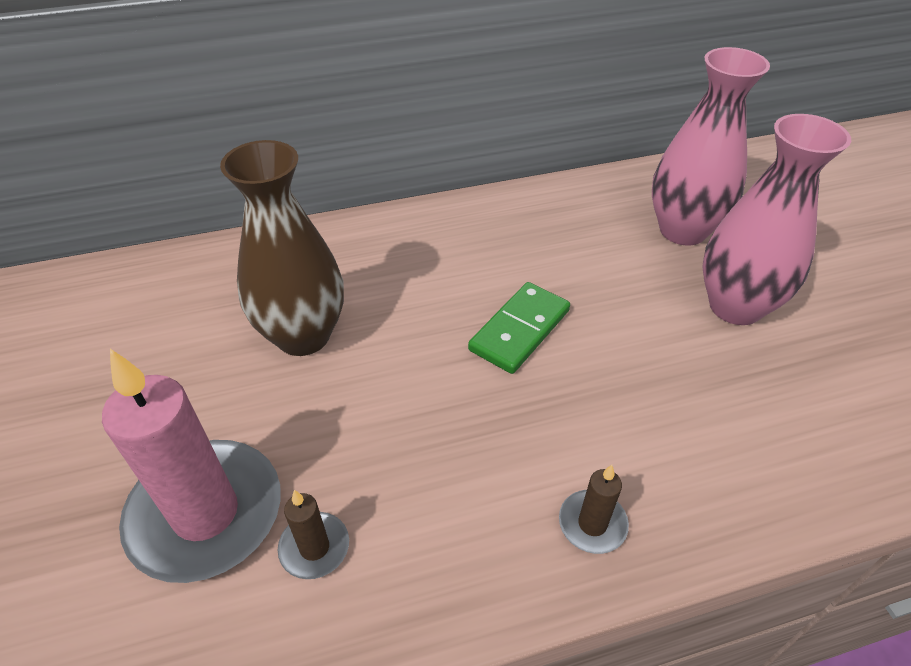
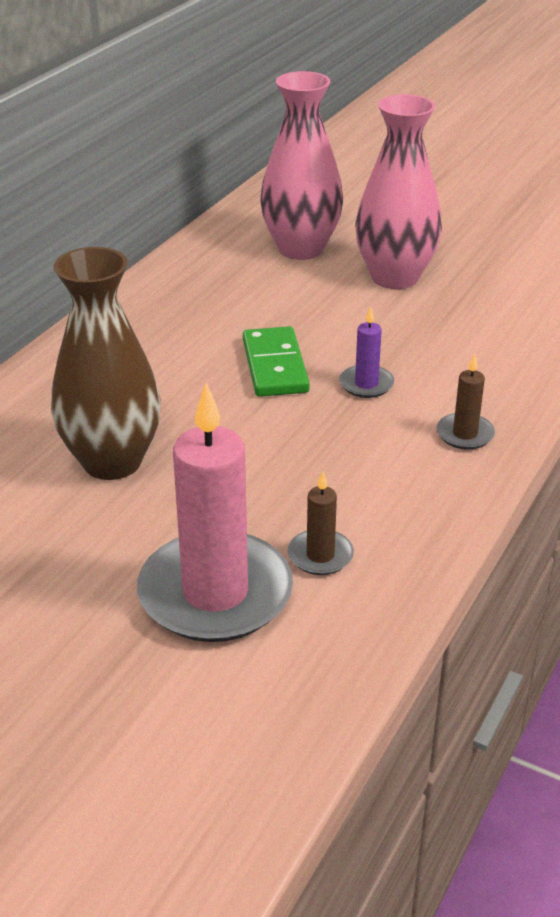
camera: 45 degrees left, 10 degrees down
none -> purple candle [339,307,394,398]

